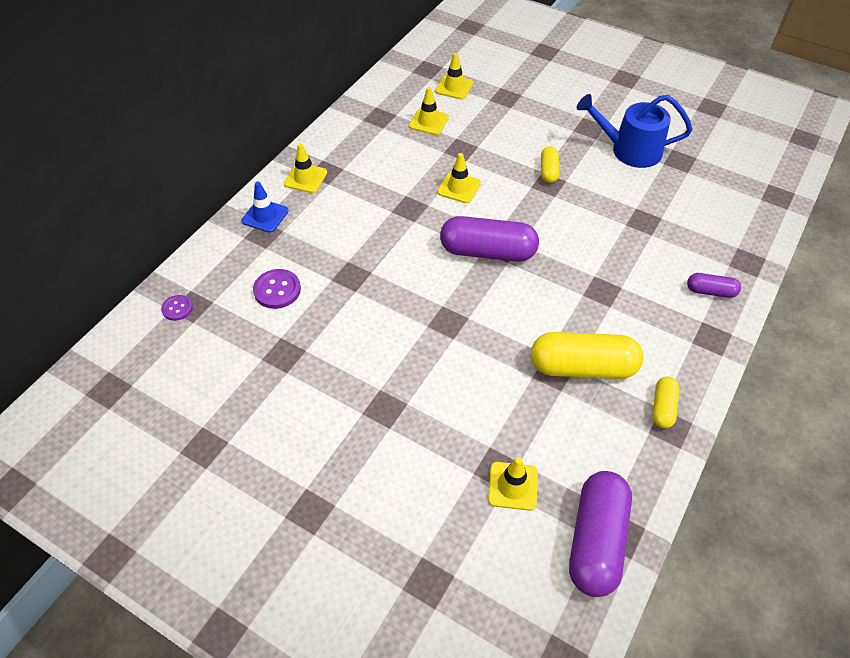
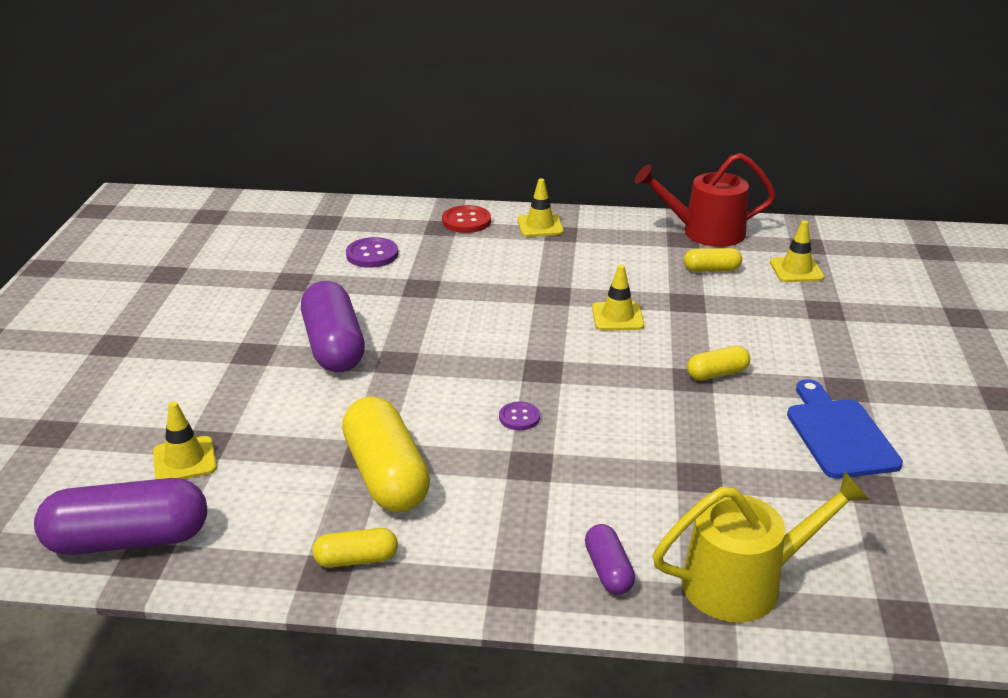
camera: 65 degrees right, 20 degrees down
purple button [161,295,193,321] -> purple button moved to [499,402,540,430]
blue traffic cone [242,182,288,233] -> red button [442,205,491,233]
yellow traffic cone [409,87,449,135] -> yellow capsule [684,248,742,272]
purple capsule [440,216,539,262] -> purple capsule moved to [301,281,365,372]
blue watering can [577,94,692,168] -> blue cutting board [787,379,903,479]
none -> red watering can [635,153,776,247]
none -> yellow watering can [653,471,870,622]

